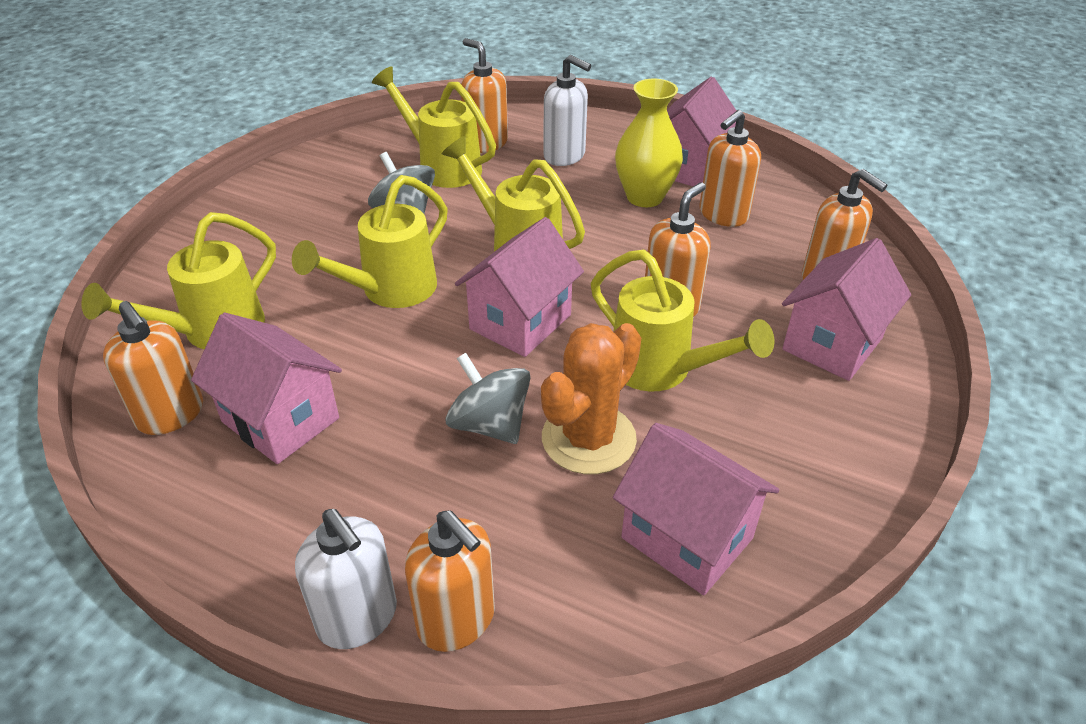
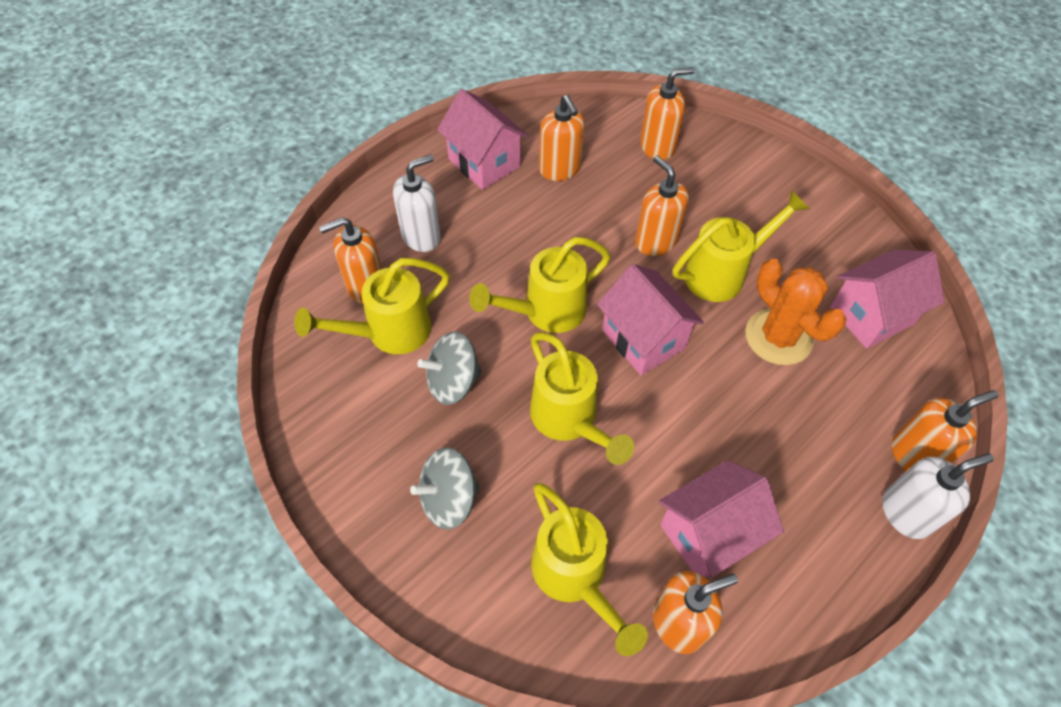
camera: 70 degrees left, 15 degrees up
grey spinning top [445,353,531,444] -> grey spinning top moved to [410,448,480,530]
yellow vase [615,78,683,207] -> none
pink house [782,238,911,381] -> none

